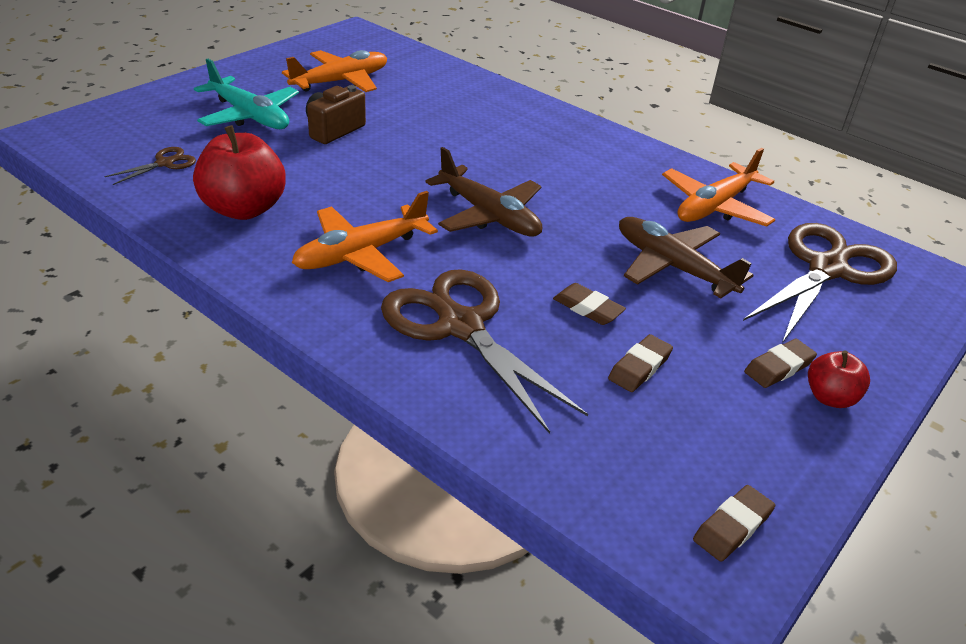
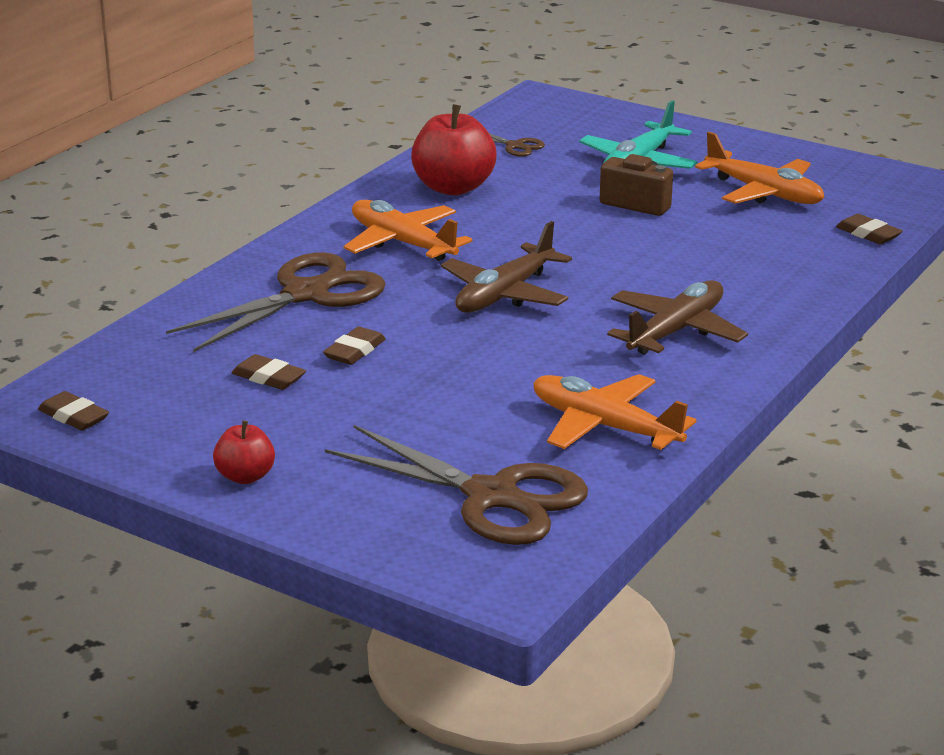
camera: 85 degrees right, 10 degrees down
brown plane [619,217,754,298] -> brown plane moved to [607,280,748,354]
brown eraser [744,339,817,388] -> brown eraser moved to [836,214,903,244]

